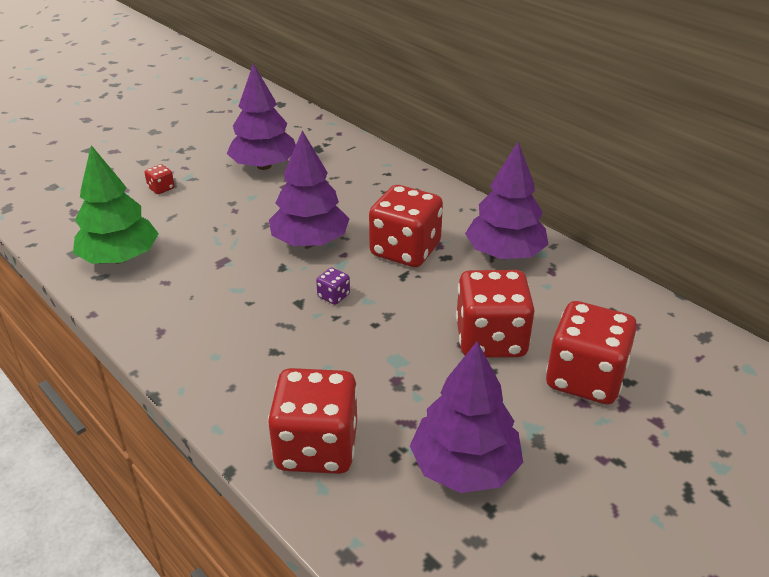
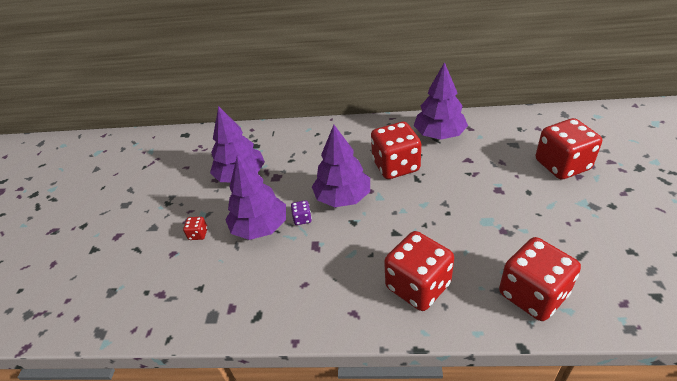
camera: 40 degrees left, 5 degrees up
green tree [73,145,159,264] -> none
purple dice [316,268,350,305] -> purple dice moved to [291,200,312,225]
purple tree [410,341,523,493] -> purple tree moved to [225,155,286,240]
red dice [456,270,535,358] -> red dice moved to [384,231,454,311]

